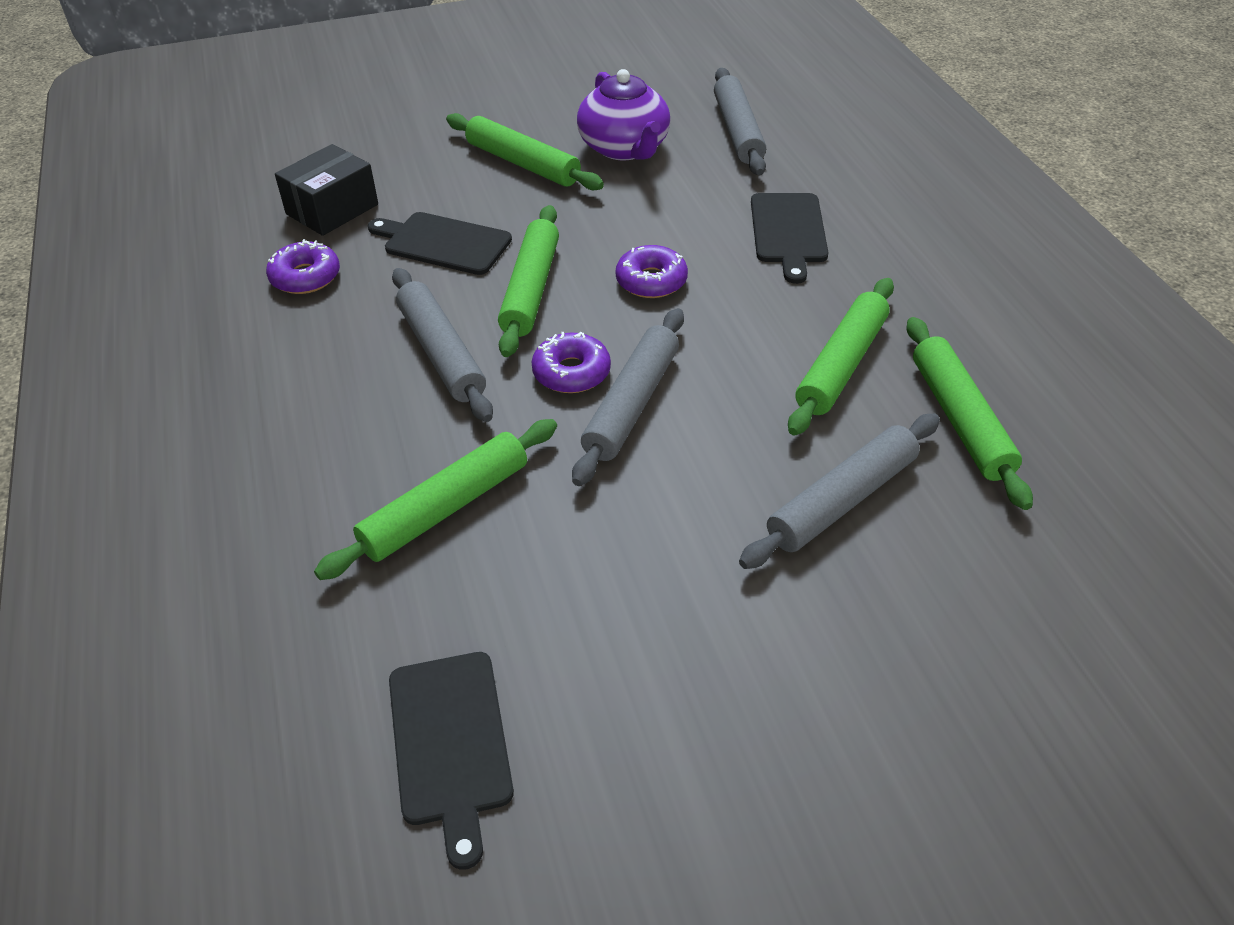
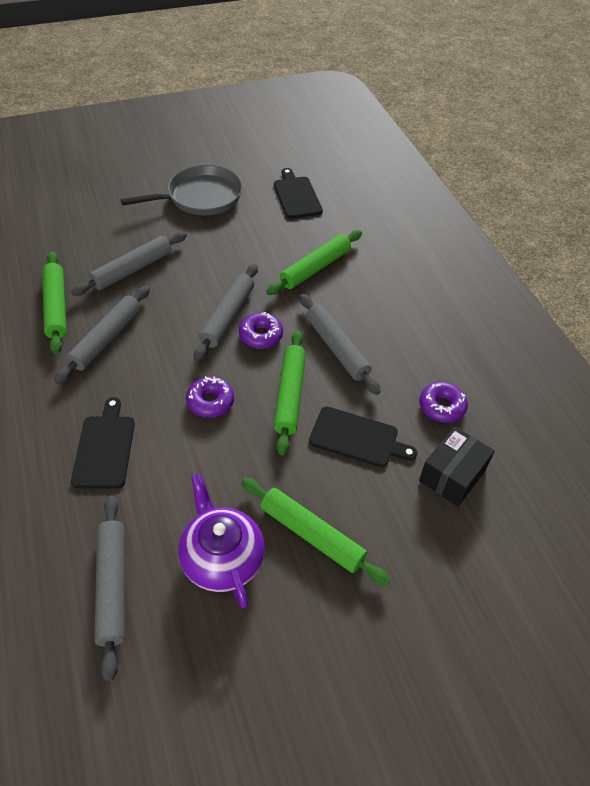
camera: 175 degrees right, 5 degrees up
green rolling pin [788,278,894,436] -> grey rolling pin [54,286,150,384]
none -> grey pan [121,165,243,215]

